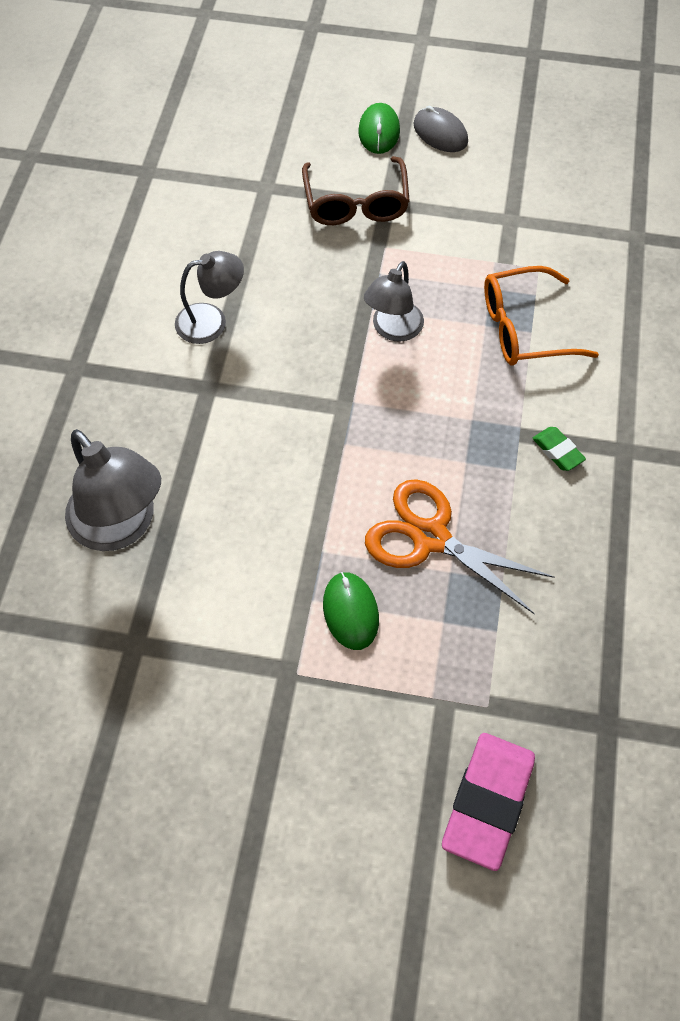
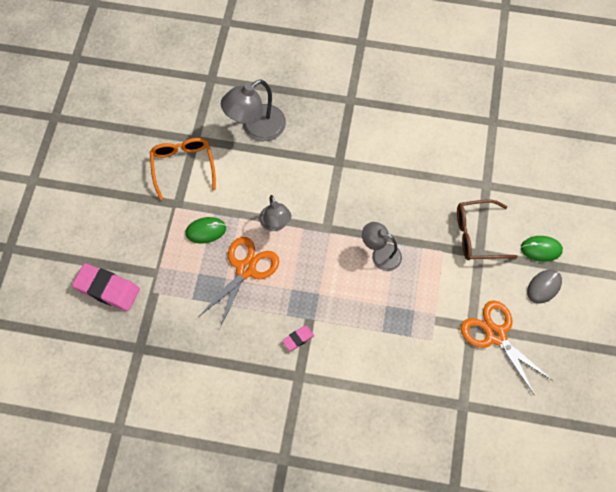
camera: 90 degrees right, 5 degrees up
grey lamp [175,251,244,344] -> grey lamp moved to [259,195,292,231]
orange glasses [484,266,599,366] -> orange glasses moved to [150,138,216,200]
green eraser [533,427,586,471] -> pink eraser [282,326,314,351]
none -> orange scissors [461,300,553,396]

